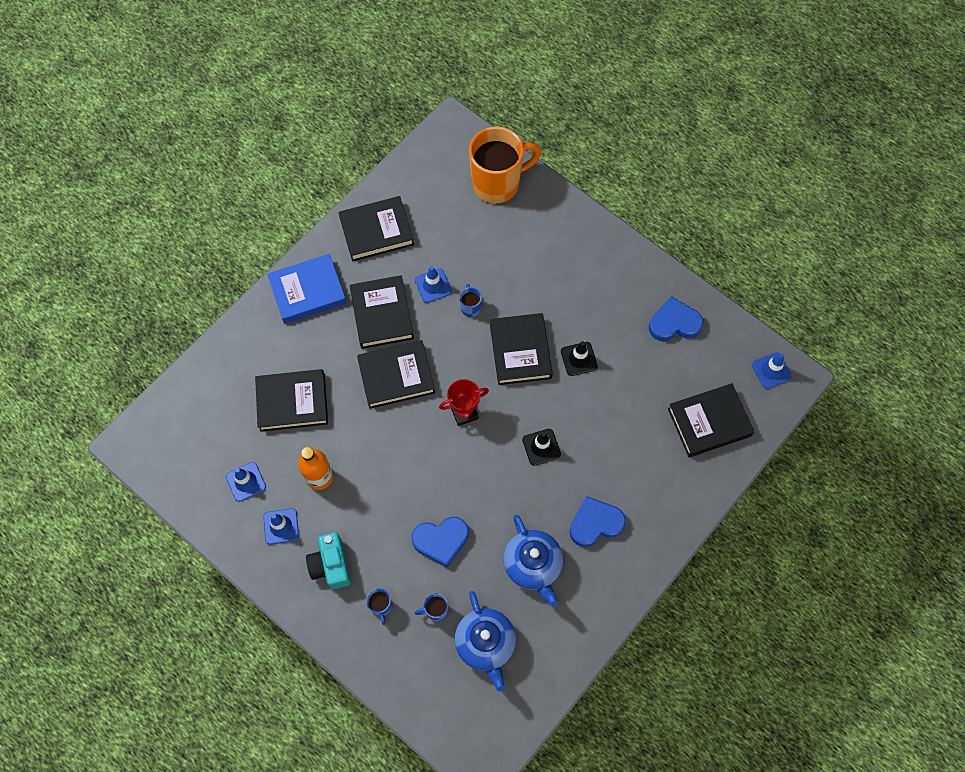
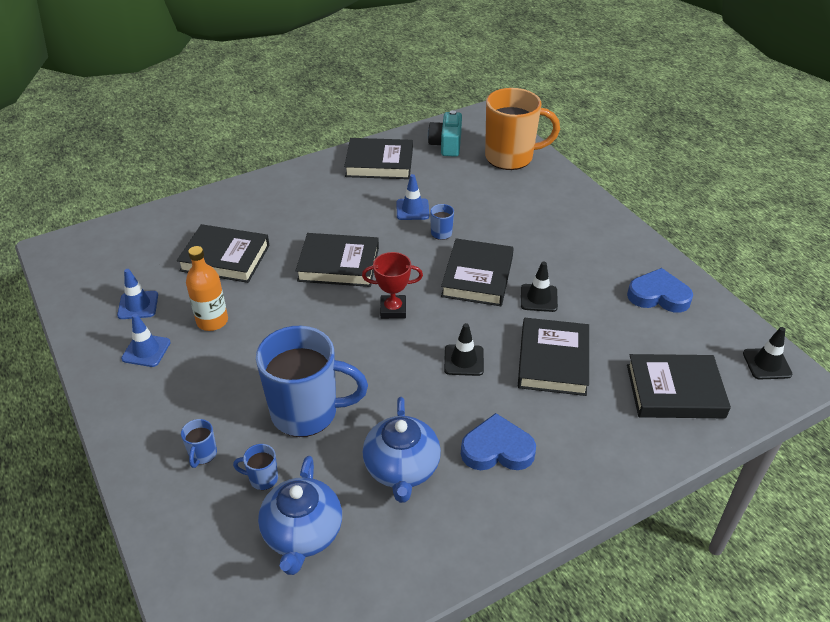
camera: 20 degrees right, 25 degrees down
blue book [267,254,347,324] -> none
turquoise camera [306,532,351,589] -> turquoise camera moved to [428,110,462,157]
black book [350,275,414,349] -> black book moved to [518,318,589,396]
blue heart [412,517,469,567] -> blue mug [256,326,368,437]
blue traffic cone [752,352,792,389] -> black traffic cone [743,327,792,379]

